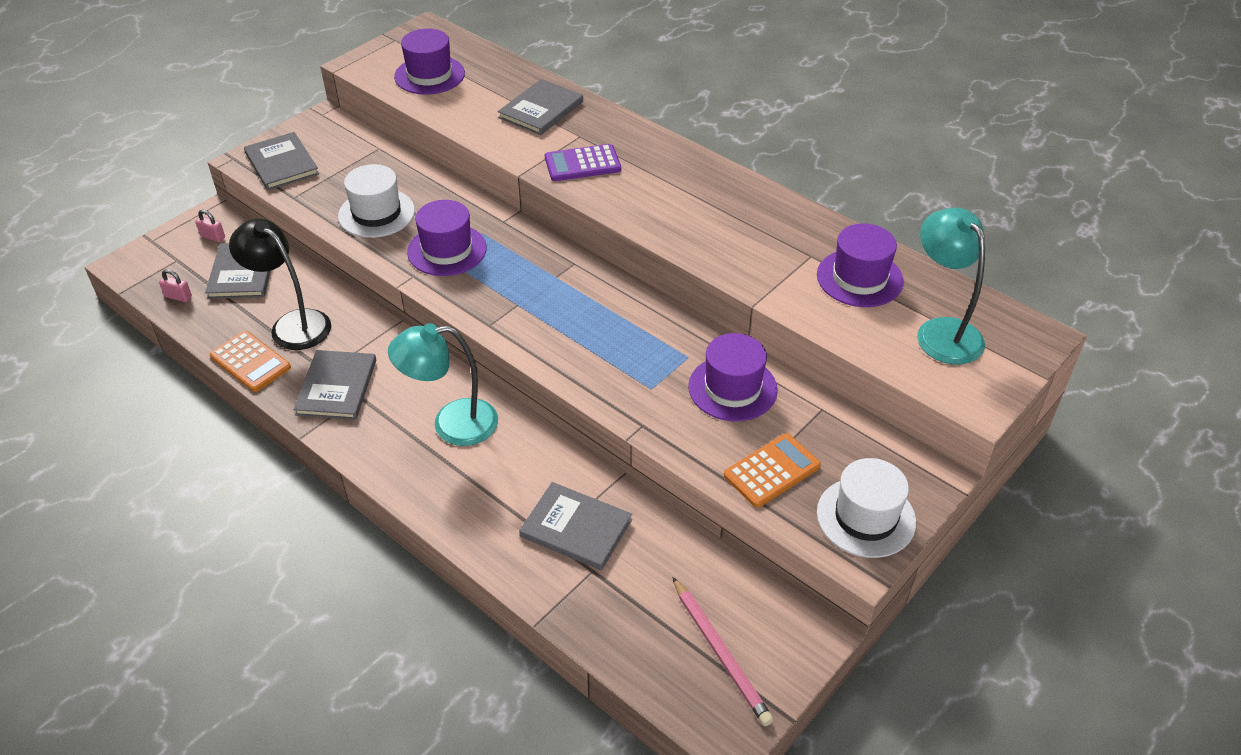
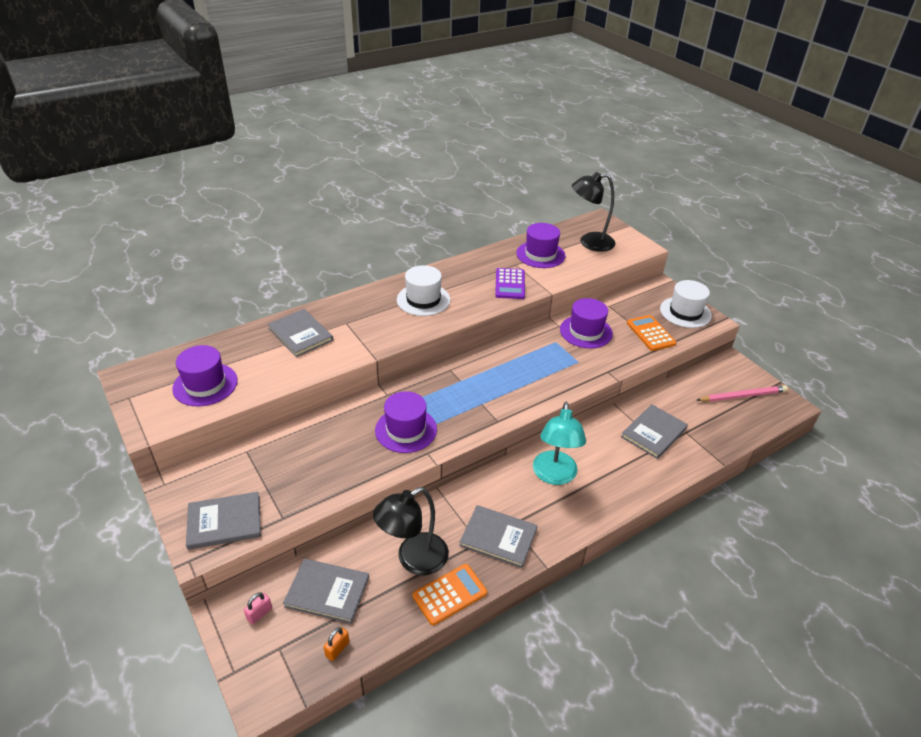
camera: 75 degrees left, 5 degrees down
pink padlock [159,269,192,302] -> orange padlock [323,627,349,661]
white hat [338,164,415,238] -> white hat moved to [397,265,450,316]
purple calculator [545,144,621,181] -> purple calculator moved to [495,268,525,299]
turquoise lamp [917,207,985,364] -> black lamp [572,172,616,252]

